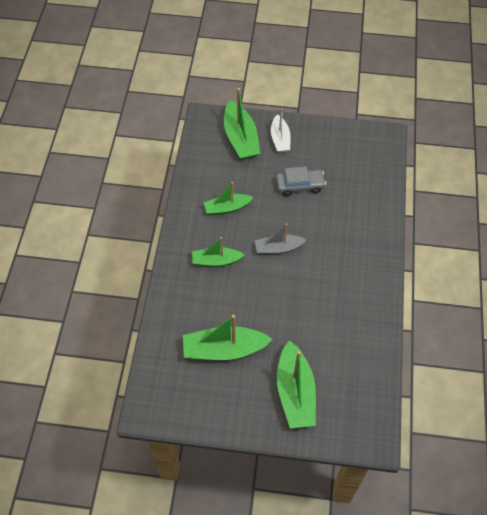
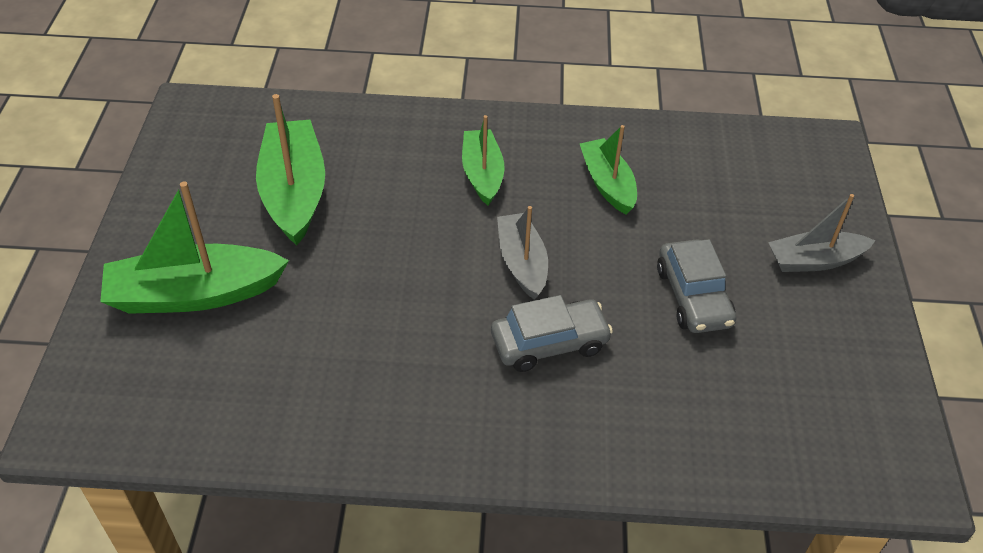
camera: 85 degrees right, 10 degrees down
green boat [224,88,260,160] -> none
white boat [271,108,291,153] -> grey boat [768,194,875,272]
none -> grey car [491,295,613,372]

